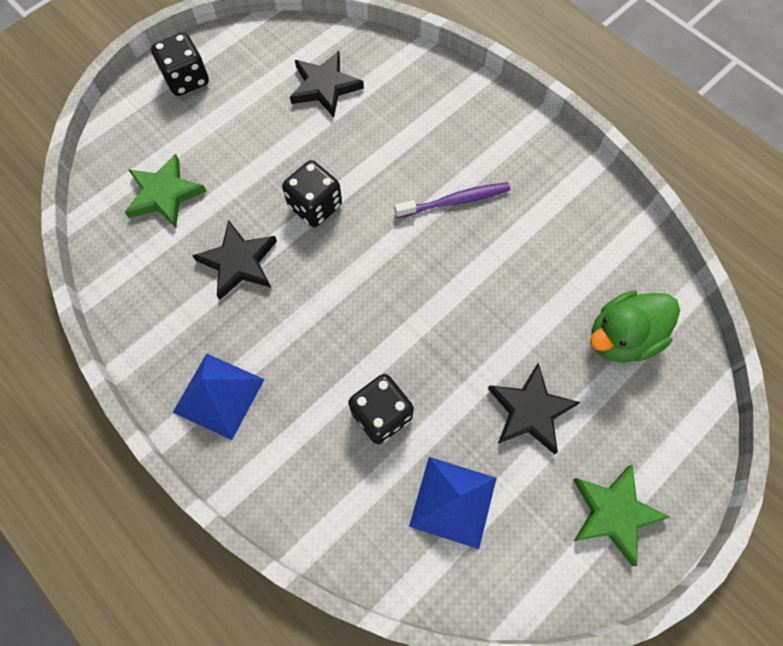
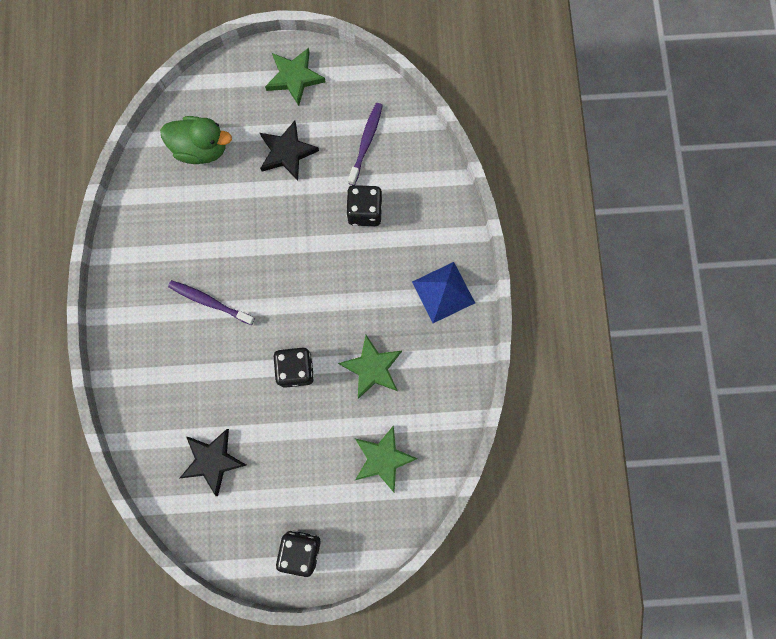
camera: 140 degrees left, 10 degrees up
black star [192,220,277,300] -> green star [338,335,402,399]
blue pyramid [409,457,497,549] -> purple toothbrush [348,103,383,185]

